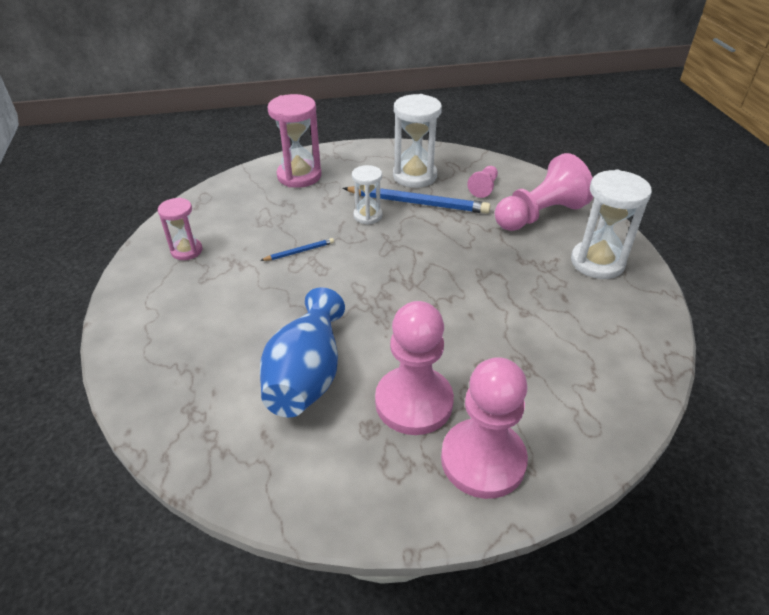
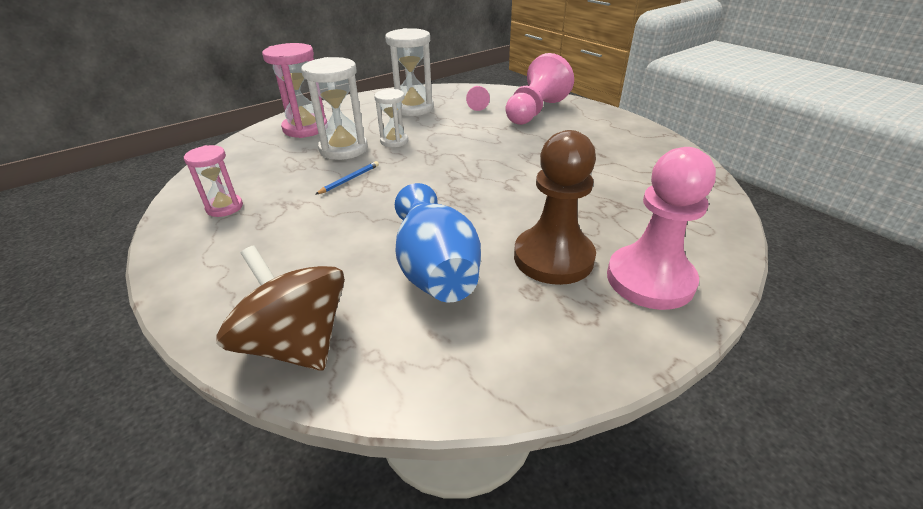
camera: 25 degrees left, 5 degrees down
blue pencil [342,186,491,214] -> none
pink pawn [375,301,454,435] -> brown pawn [514,130,596,285]
white hourglass [571,170,652,279] -> white hourglass moved to [301,57,368,160]
none -> brown spinning top [216,246,345,371]

